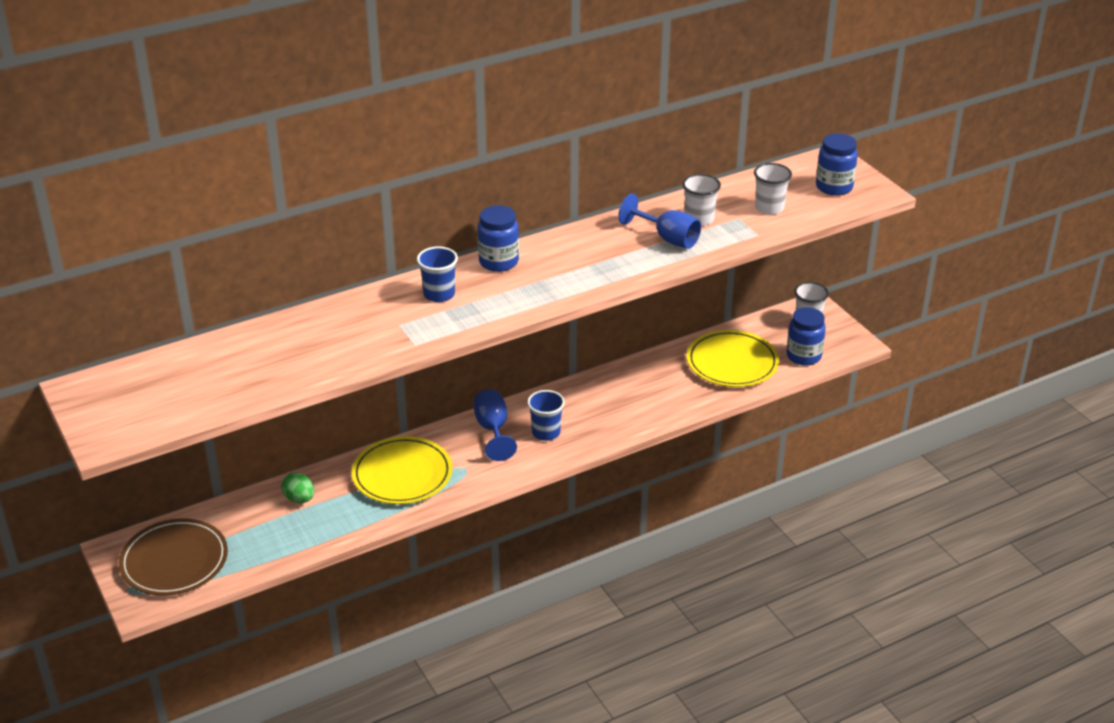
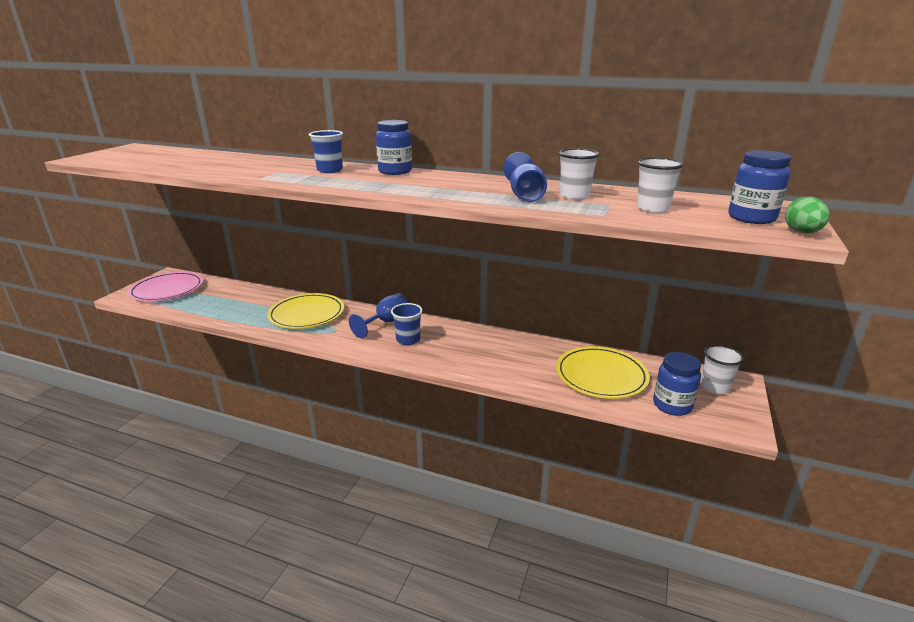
camera: 50 degrees right, 10 degrees down
brown plate [119,518,228,596] -> pink plate [128,272,203,302]
green egg [281,472,314,503] -> green egg moved to [785,197,830,233]

